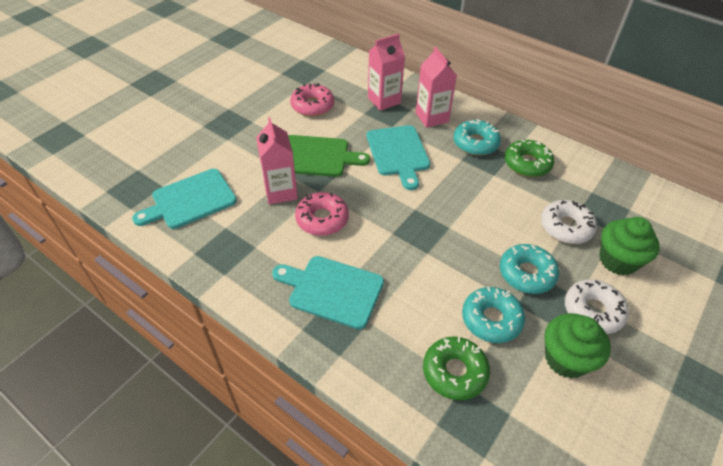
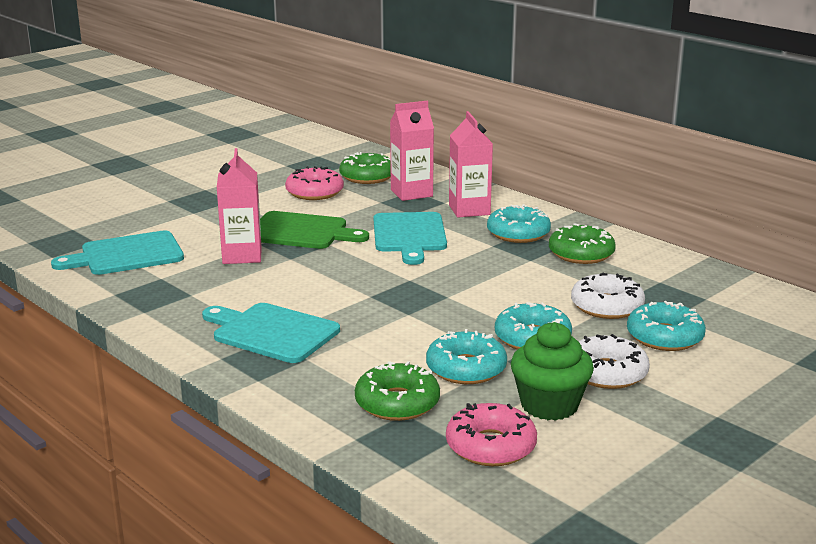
camera: 10 degrees right, 25 degrees down
pink donut [295,192,349,236] -> pink donut moved to [446,403,537,466]
green cupcake [599,217,660,275] -> turquoise donut [627,301,706,351]
none -> green donut [339,152,391,184]

